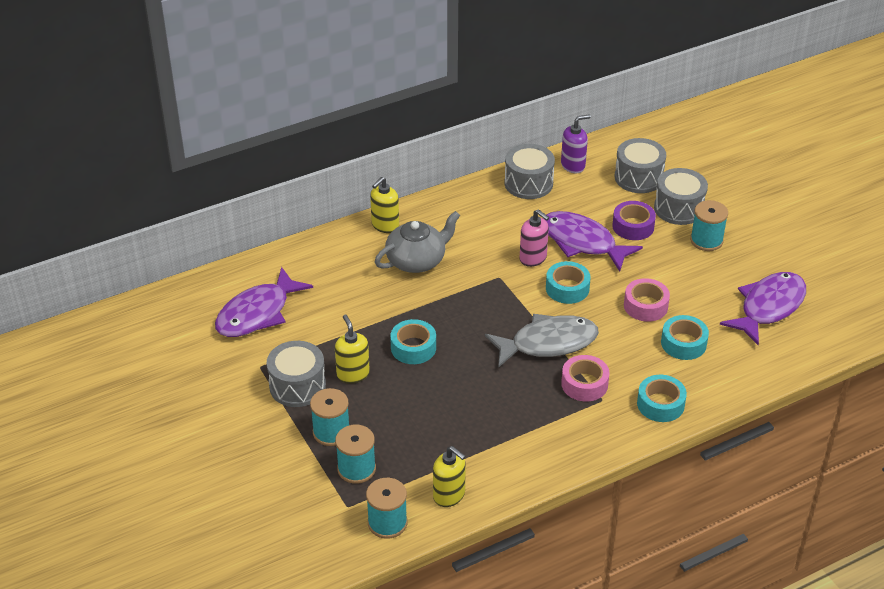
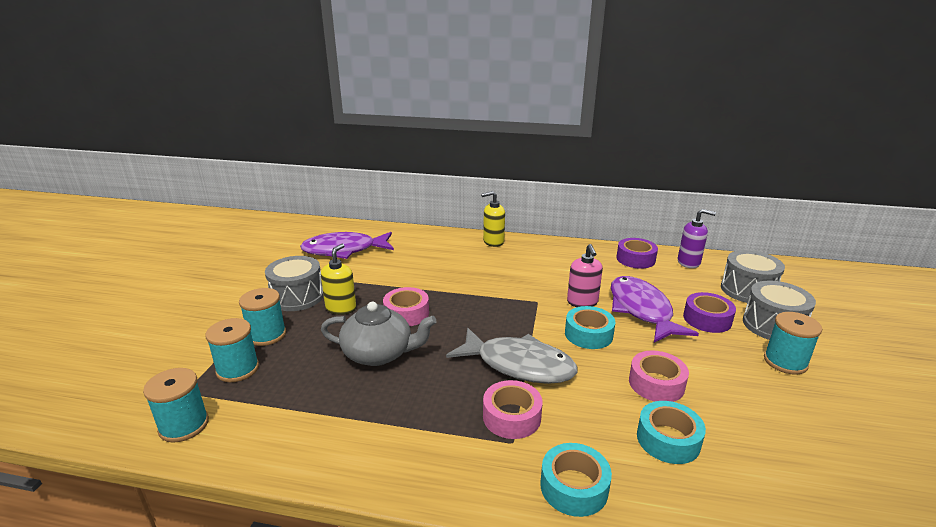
camera: 40 degrees right, 15 degrees down
grey teapot [375,211,460,273] -> grey teapot moved to [321,302,437,366]
turquoise tape [390,319,436,364] -> pink tape [383,287,429,326]
yellow soap dispenser [433,446,466,507] -> none
grey drum [505,144,555,199] -> purple tape [616,238,658,269]
purple fish [720,272,806,345] -> none

